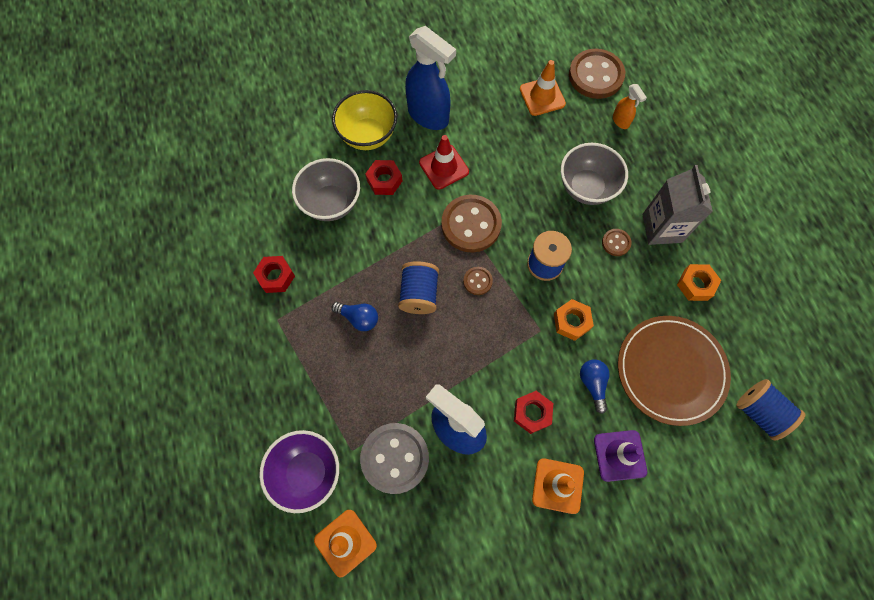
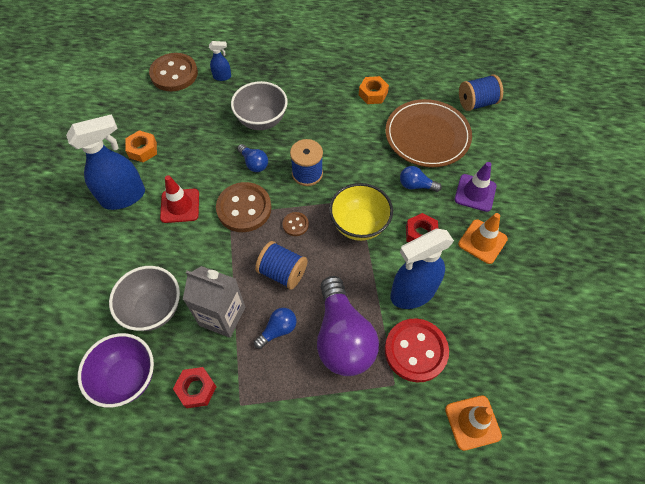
camera: 65 degrees left, 10 degrees down
purple bowl [259,430,339,513] -> purple bowl moved to [78,333,154,408]
yellow bowl [332,90,397,150] -> yellow bowl moved to [329,183,393,241]
grey button [360,423,429,494] -> red button [385,318,449,382]
red nut [365,160,402,195] -> none
orange traffic cone [520,60,566,116] -> none
orange nut [554,299,594,341] -> orange nut moved to [125,130,157,163]
brown button [602,229,632,256] -> none
orange spray bottle [613,84,647,129] -> blue spray bottle [209,41,231,81]
grey carton [643,165,713,245] -> grey carton moved to [183,266,245,338]
none -> blue light bulb [237,144,268,172]
none -> purple light bulb [317,276,379,376]

